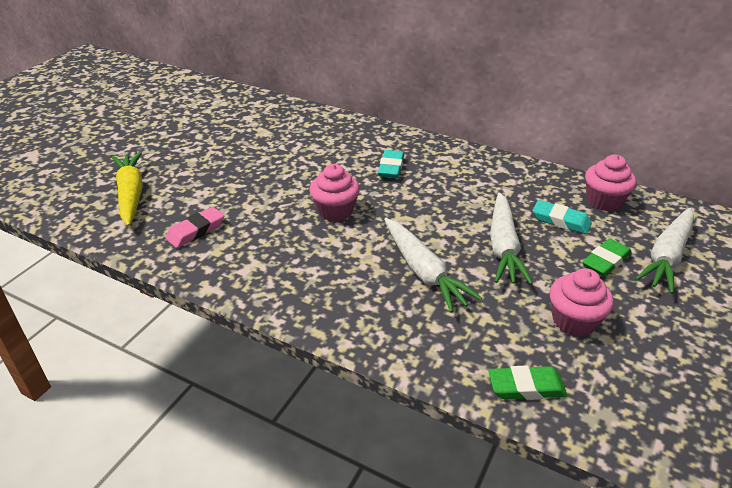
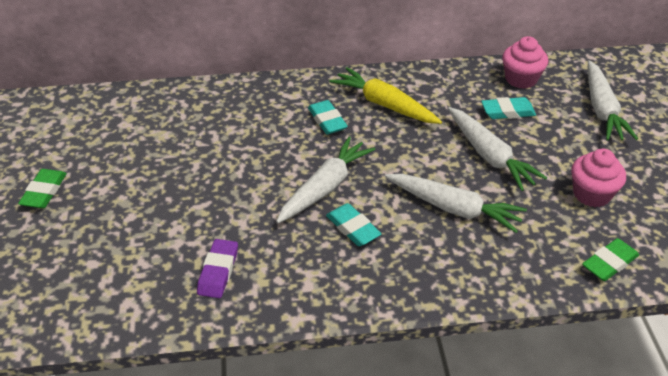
camera: 35 degrees left, 5 degrees up
yellow carrot [112,152,143,226] -> yellow carrot moved to [330,67,442,124]
pink eraser [165,207,224,248] -> purple eraser [197,239,238,298]
pink cupcake [310,164,360,221] -> white carrot [276,136,375,223]
green eraser [582,239,632,277] -> green eraser moved to [18,169,67,208]
none -> turquoise eraser [326,203,382,246]

